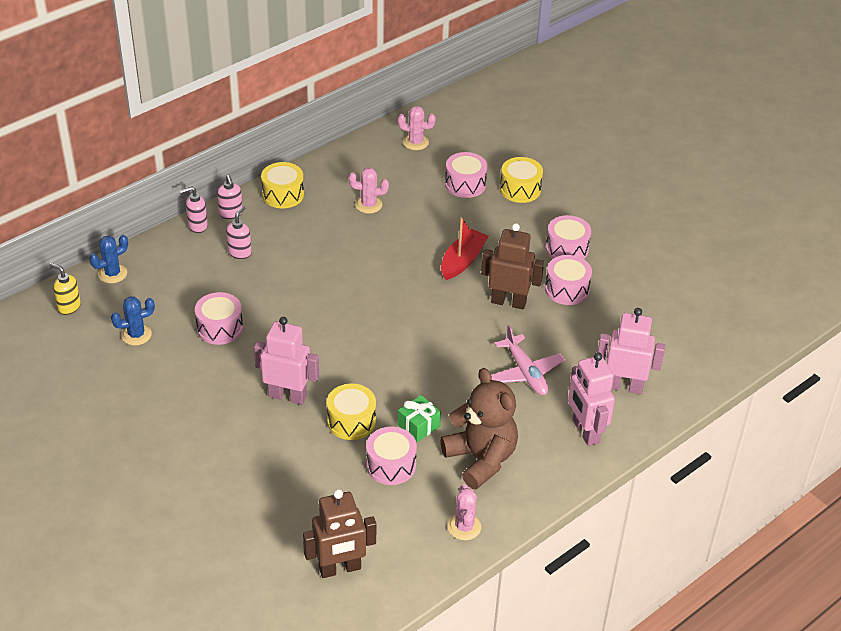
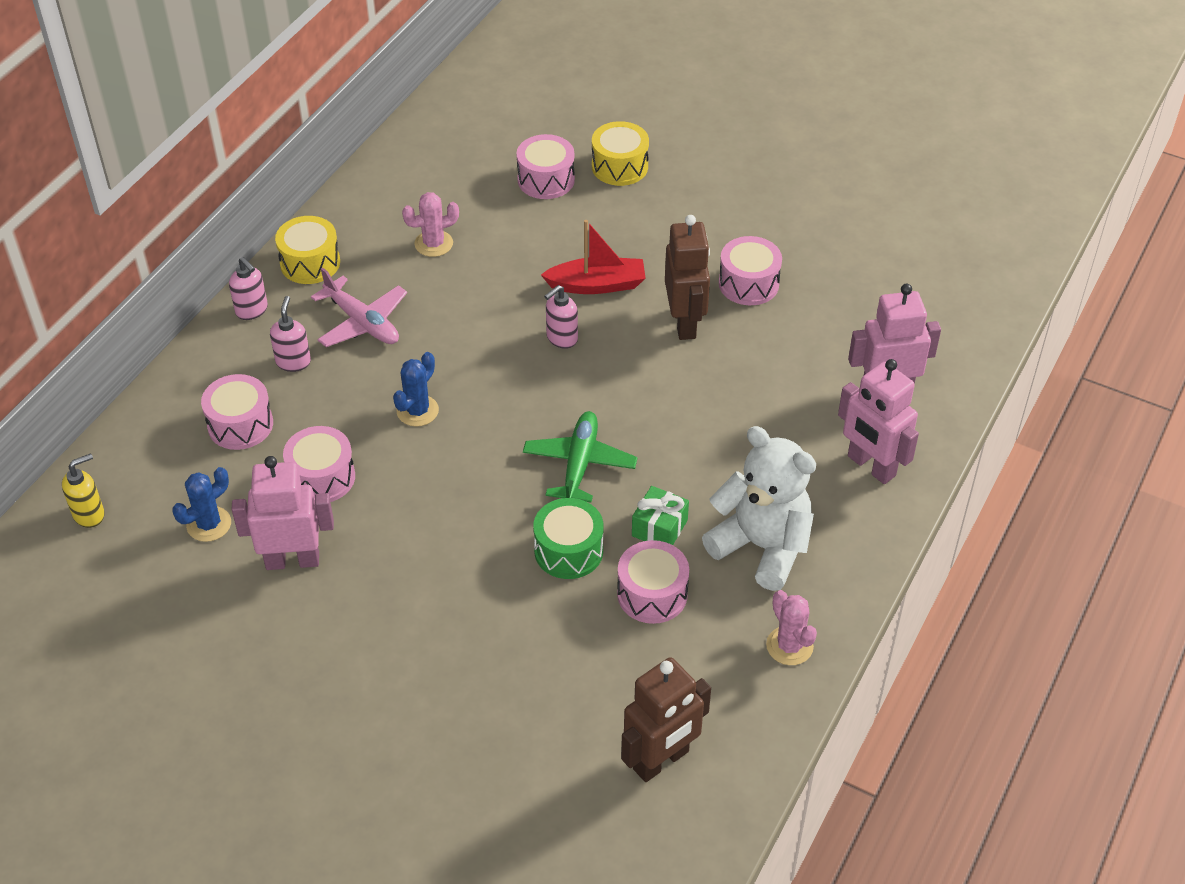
camera: 20 degrees left, 5 degrees up
yellow soap dispenser [49,263,81,315] -> yellow soap dispenser turned 135 degrees clockwise [62,453,104,528]
blue cactus [89,235,128,283] -> blue cactus moved to [393,352,439,427]
pink soap dispenser [180,186,208,233] -> pink soap dispenser moved to [544,285,578,349]
pink robot [254,317,319,405] -> pink robot moved to [232,456,334,570]
yellow drum [327,384,376,440] -> green drum [533,498,603,579]
pink cactus [398,106,436,150] -> none
brown teddy bear [440,368,518,489] -> white teddy bear [702,426,816,591]
red boat [441,217,489,280] -> red boat turned 75 degrees clockwise [541,220,646,294]
brown robot [481,223,544,310] -> brown robot turned 90 degrees clockwise [665,215,710,340]
pink plane [491,325,565,395] -> pink plane moved to [311,268,407,347]
pink drum [546,215,591,259] -> pink drum moved to [201,374,273,450]
none -> green plane [523,411,637,502]

